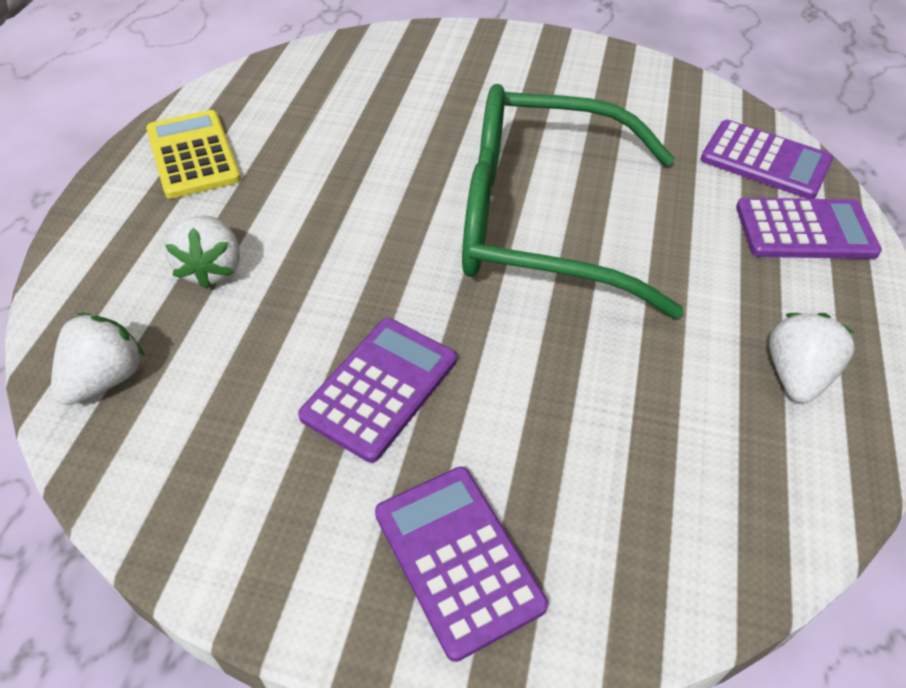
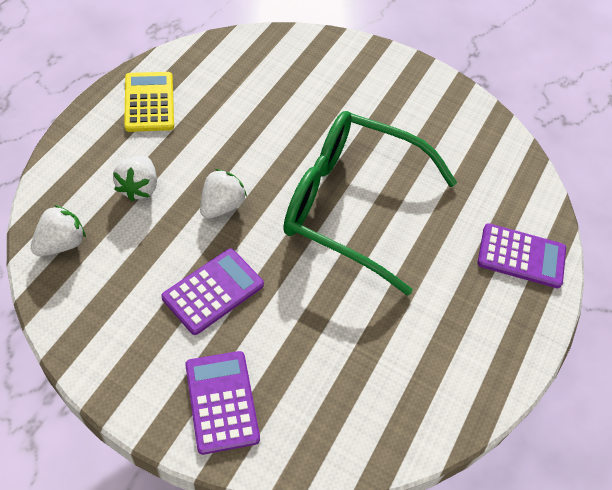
camera: 10 degrees right, 5 degrees up
purple calculator [701,120,833,199] -> none
white strawberry [769,313,855,403] -> white strawberry moved to [200,169,247,219]

